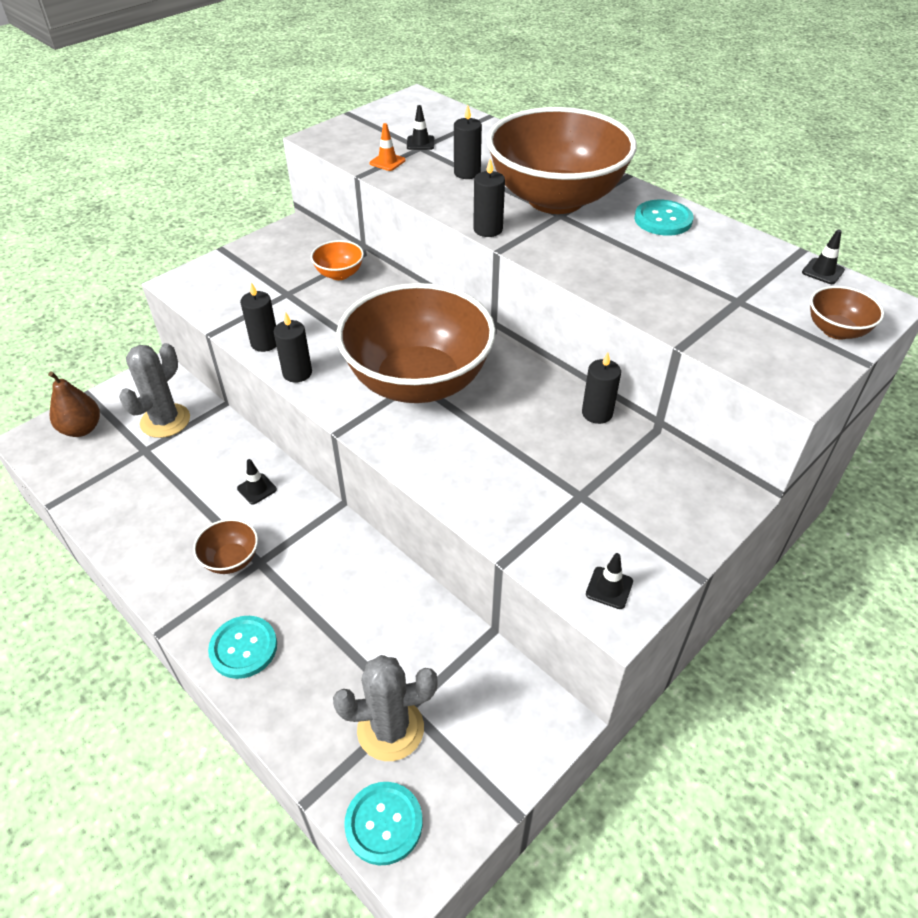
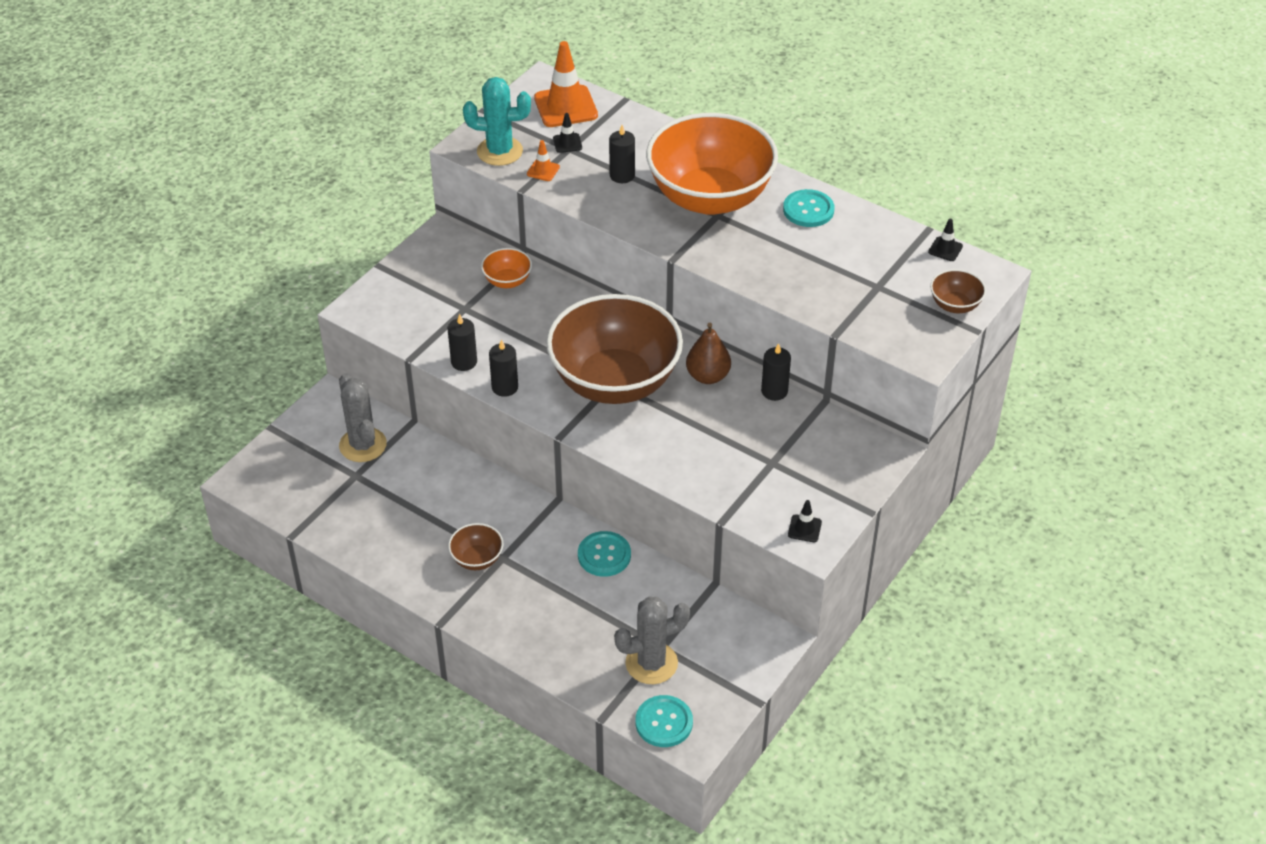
camera: 10 degrees left, 0 degrees up
brown pear [48,371,100,437] -> brown pear moved to [686,323,731,384]
grey cactus [119,343,190,438] -> grey cactus turned 45 degrees counterclockwise [339,373,387,462]
turquoise button [208,616,277,679] -> turquoise button moved to [578,531,631,577]
black traffic cone [237,459,277,505] -> none
black candle [473,159,505,237] -> none
brown bowl [487,107,637,214] -> orange bowl [646,113,778,215]
none -> turquoise cactus [463,77,531,166]
none -> orange traffic cone [534,41,598,127]

